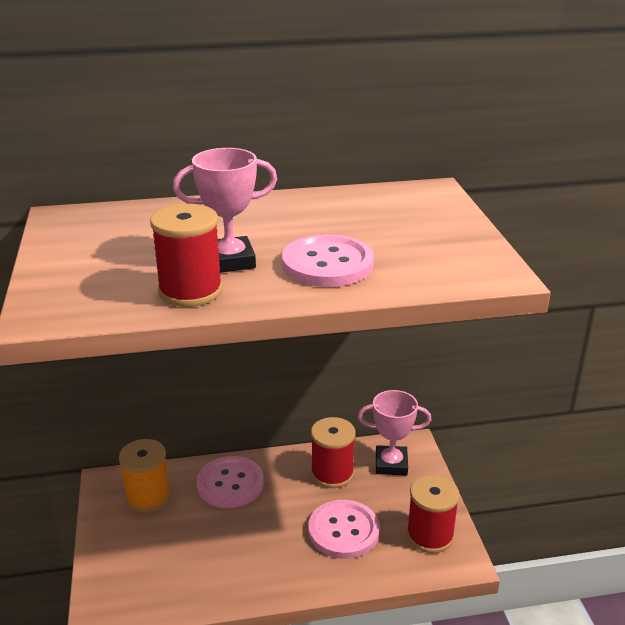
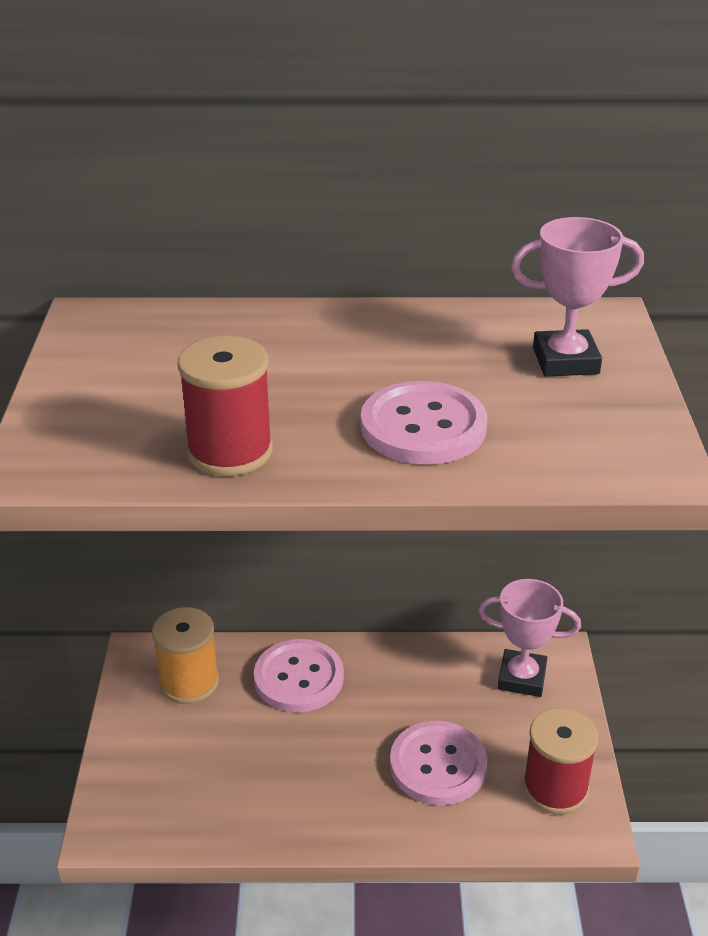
camera: 10 degrees right, 5 degrees up
pink trophy [173,148,277,273] -> pink trophy moved to [511,217,644,377]
red spool [311,417,356,488] -> none

